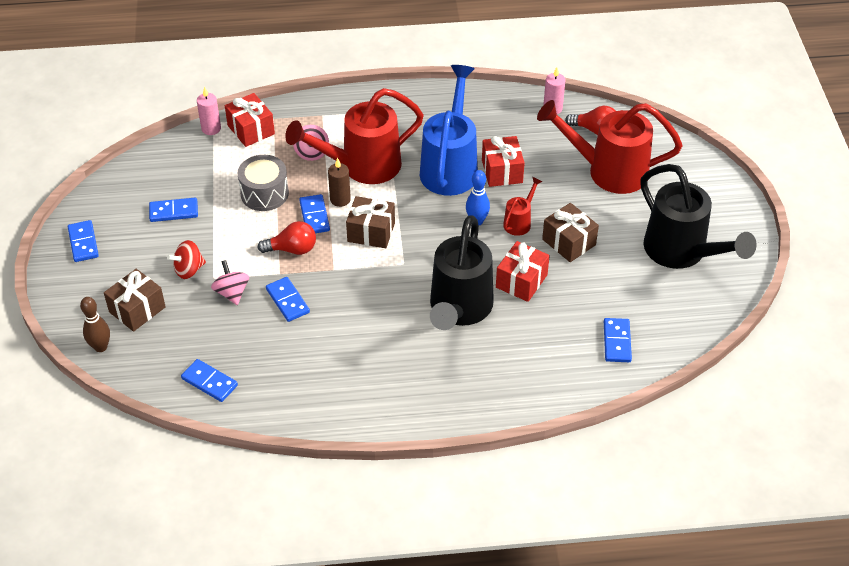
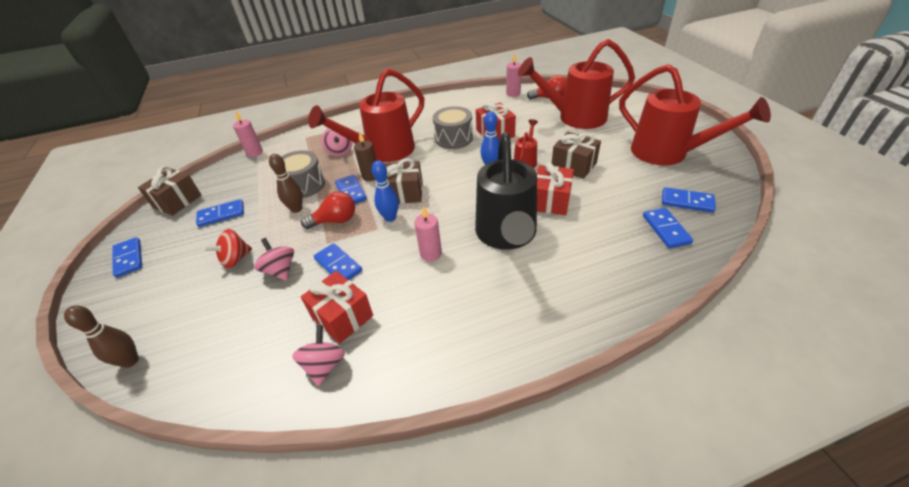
camera: 10 degrees left, 5 degrees down
brown gift [104,269,166,332] -> brown gift moved to [138,166,201,216]
blue domino [181,359,238,402] -> blue domino moved to [662,187,716,213]
red gift [225,93,275,147] -> red gift moved to [301,271,373,344]
blue watering can [420,65,478,196] -> grey drum [433,106,473,149]
black watering can [641,164,756,269] -> red watering can [619,64,771,165]
none -> brown bowling pin [269,154,303,213]
none -> pink spinning top [292,325,345,386]
none -> blue bowling pin [372,160,399,222]
none -> pink candle [414,206,442,261]

